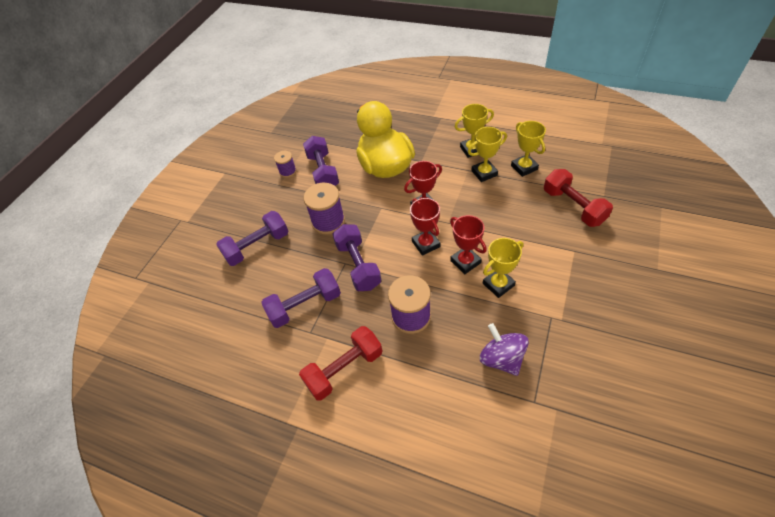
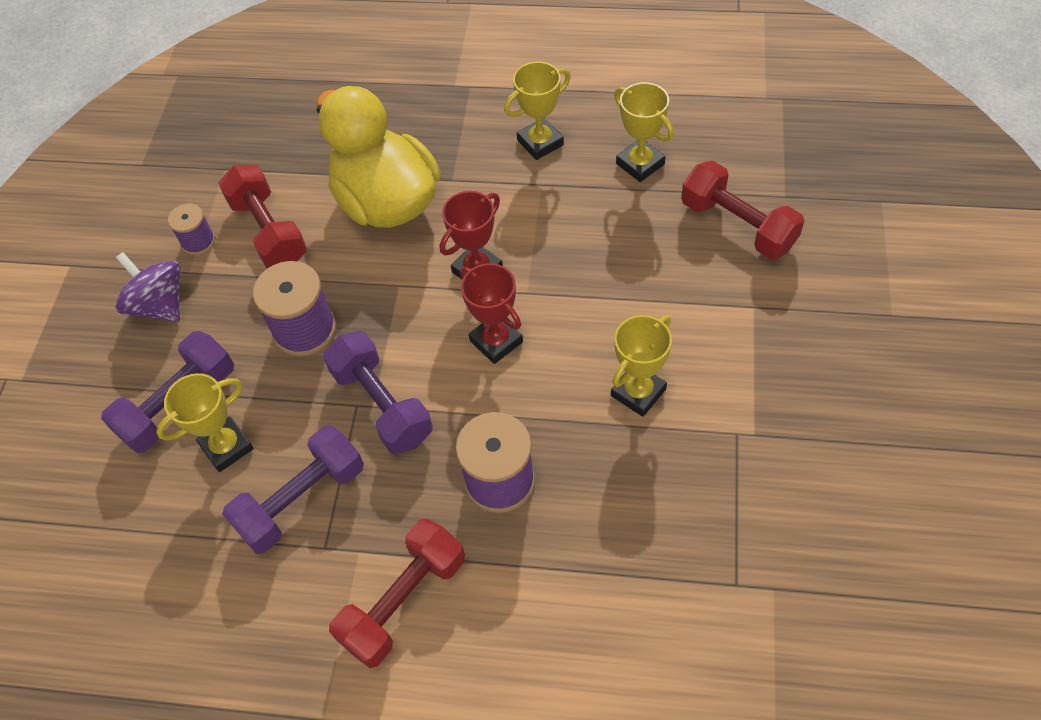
camera: 15 degrees left, 5 degrees up
purple dumbbell [303,136,339,186] -> red dumbbell [218,165,307,269]
red trophy [450,215,487,274] -> none
yellow trophy [468,127,507,182] -> yellow trophy moved to [156,373,254,472]
purple spinning top [480,323,529,376] -> purple spinning top moved to [115,252,181,322]

